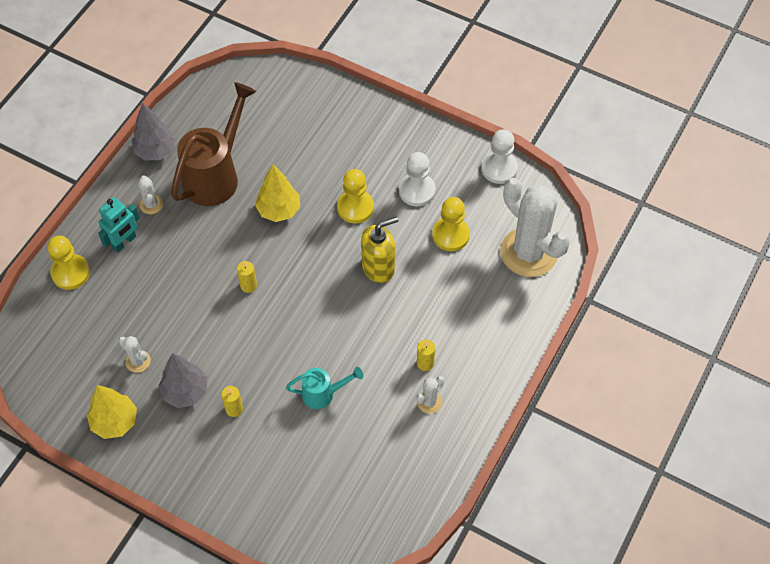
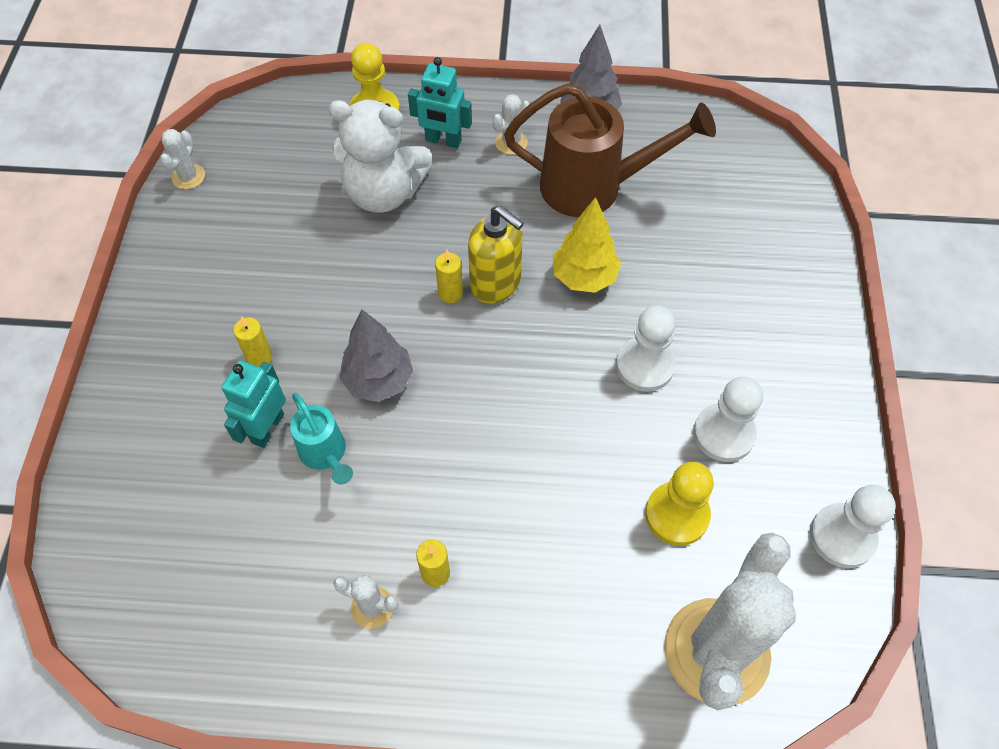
camera: 65 degrees right, 0 degrees up
yellow tree [87,385,137,439] -> none
white cactus [119,336,151,373] -> white cactus moved to [160,129,205,189]
grey tree [158,353,207,408] -> grey tree moved to [339,310,413,402]
yellow pawn [337,169,374,223] -> white pawn [616,305,676,392]
yellow soap dispenser [361,217,398,283] -> yellow soap dispenser moved to [468,205,524,304]
none -> turquoise robot [221,360,286,448]
none -> white teddy bear [328,100,432,213]

